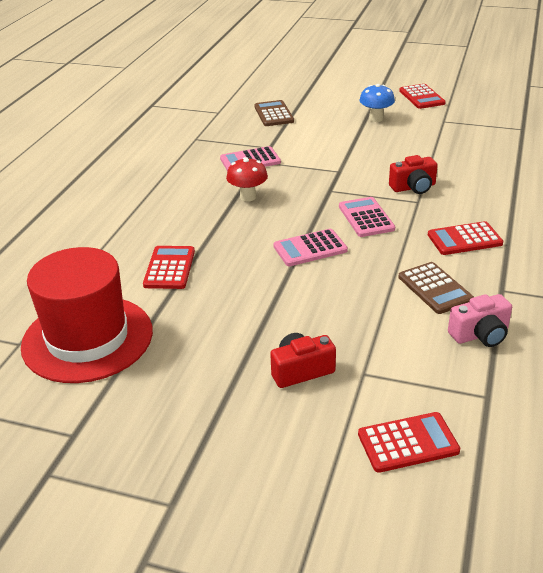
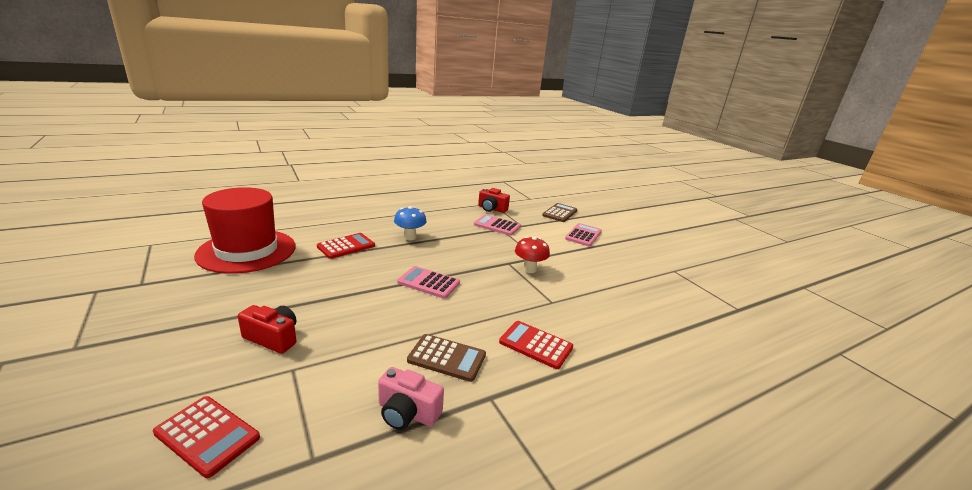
camera: 40 degrees right, 10 degrees down
red mushroom [226,157,268,202] -> red mushroom moved to [515,236,550,273]
pink calculator [339,197,395,237] -> pink calculator moved to [565,223,602,247]
blue mushroom [359,84,395,122] -> blue mushroom moved to [394,206,426,240]
red camera [389,155,438,194] -> red camera moved to [478,188,510,213]
brown calculator [398,262,474,314] -> brown calculator turned 90 degrees counterclockwise [407,334,486,382]
red calculator [399,84,446,109] -> none

